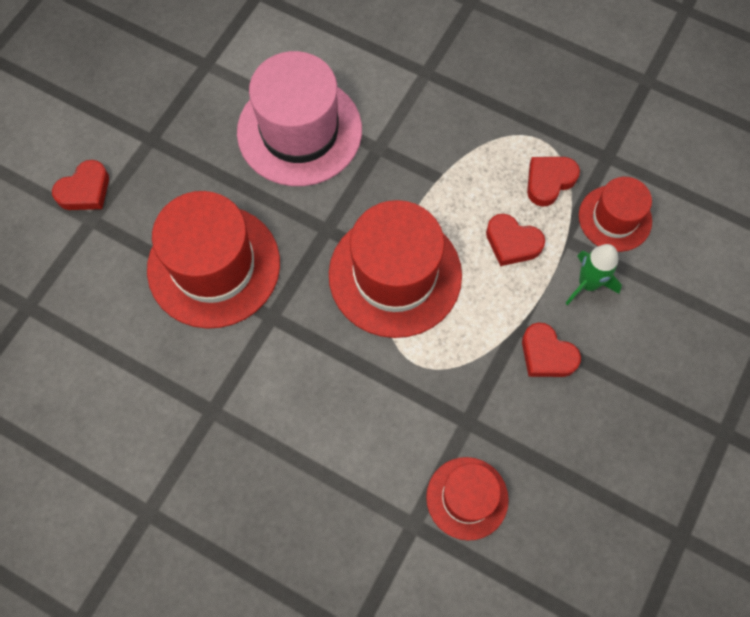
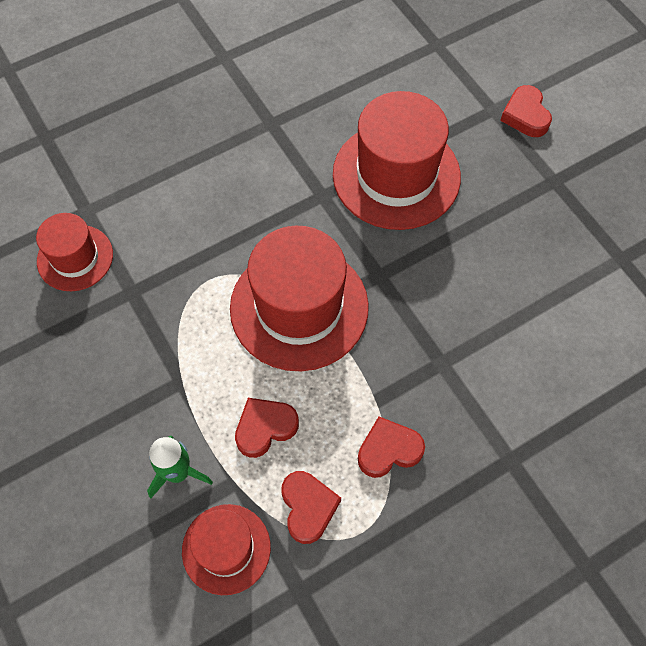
camera: 120 degrees right, 5 degrees down
pink hat [237,51,362,186] -> none
red heart [522,322,581,377] -> red heart moved to [358,417,425,478]

